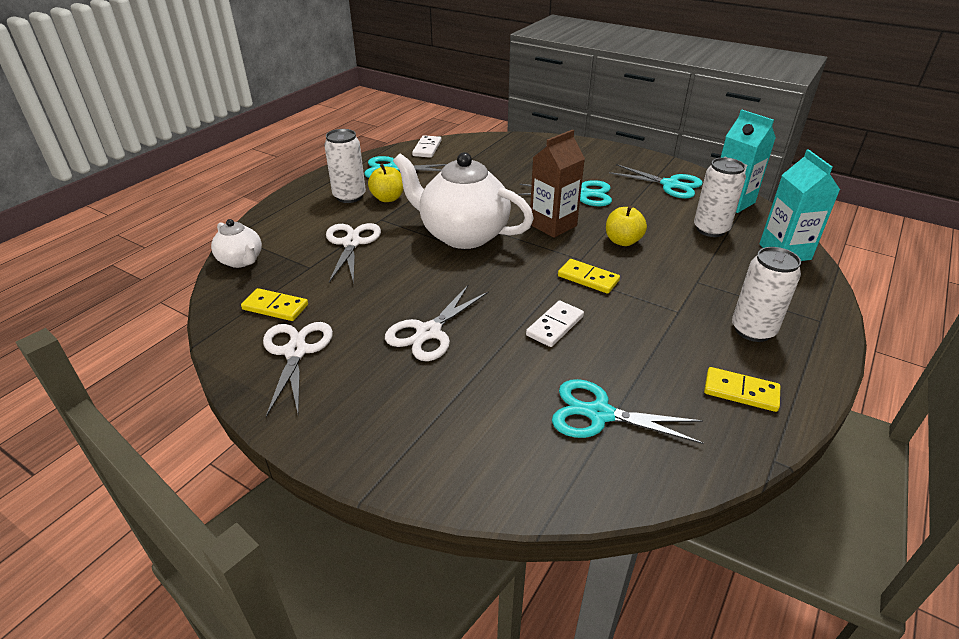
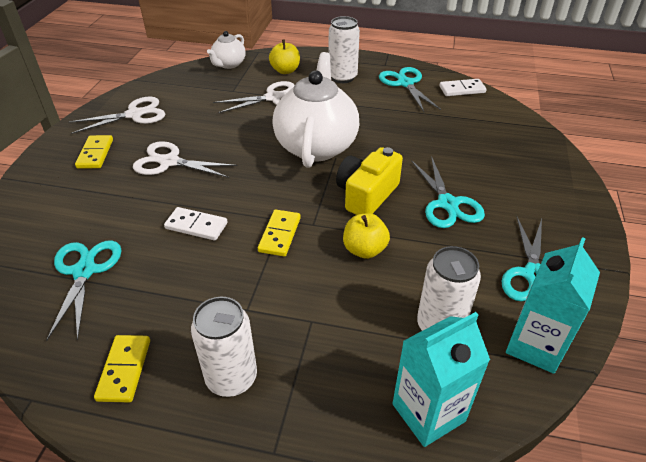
camera: 70 degrees right, 5 degrees up
yellow domino [241,288,308,321] -> yellow domino moved to [75,135,113,169]
yellow apple [368,164,403,202] -> yellow apple moved to [269,39,300,74]
brown carton [530,129,585,238] -> yellow camera [336,147,403,215]

